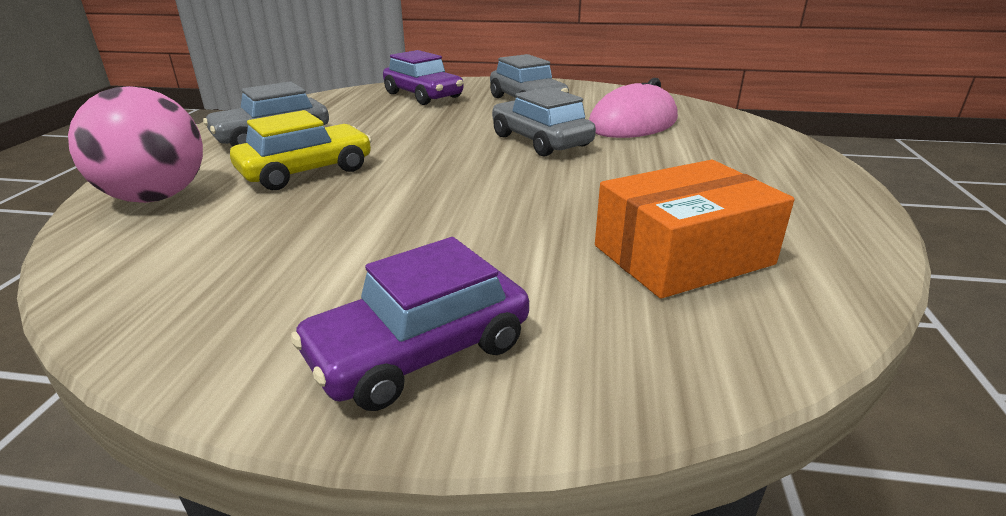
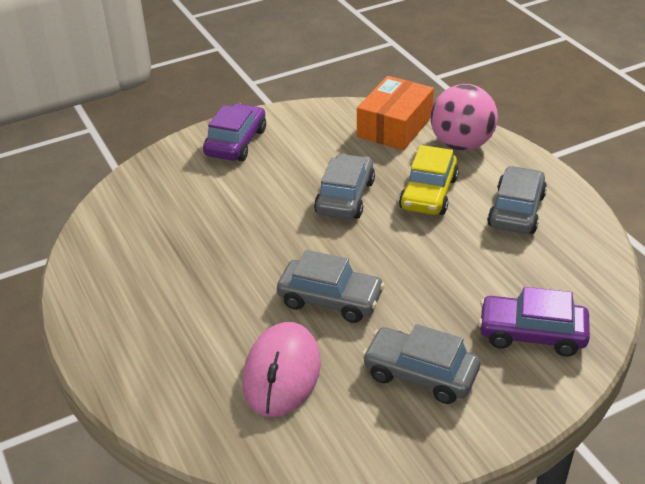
camera: 145 degrees right, 10 degrees up
orange box [595,160,794,299] -> orange box moved to [357,76,434,150]
none -> grey car [314,154,375,219]

